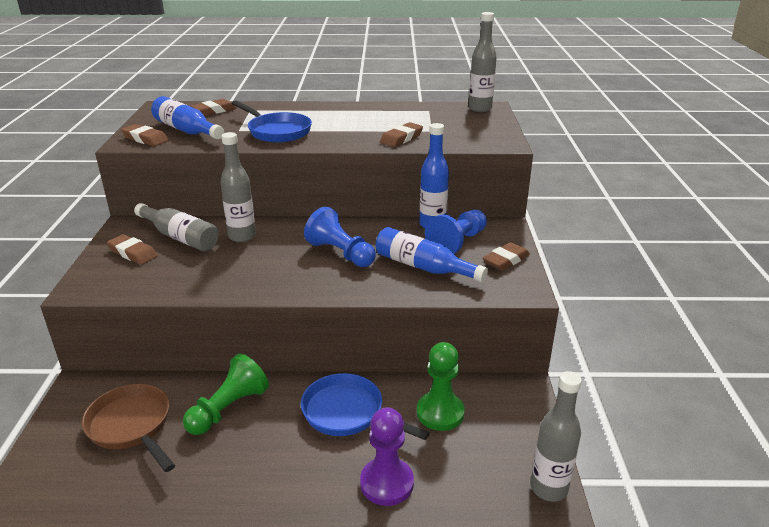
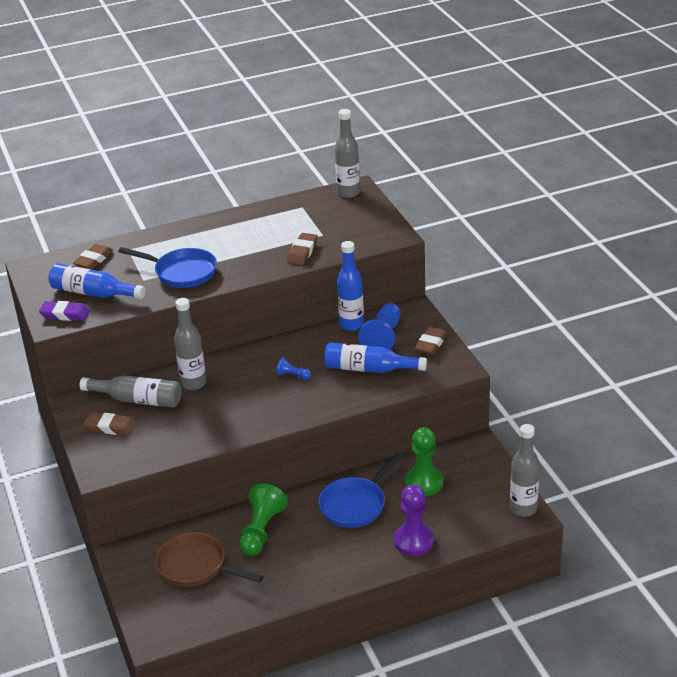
camera: 20 degrees left, 5 degrees up
brown eraser [121,124,169,146] -> purple eraser [39,301,90,321]
blue pan [301,373,430,440] -> blue pan turned 60 degrees counterclockwise [318,452,404,528]
blue pawn [304,207,376,267] -> blue pawn [276,357,311,380], size x0.49

